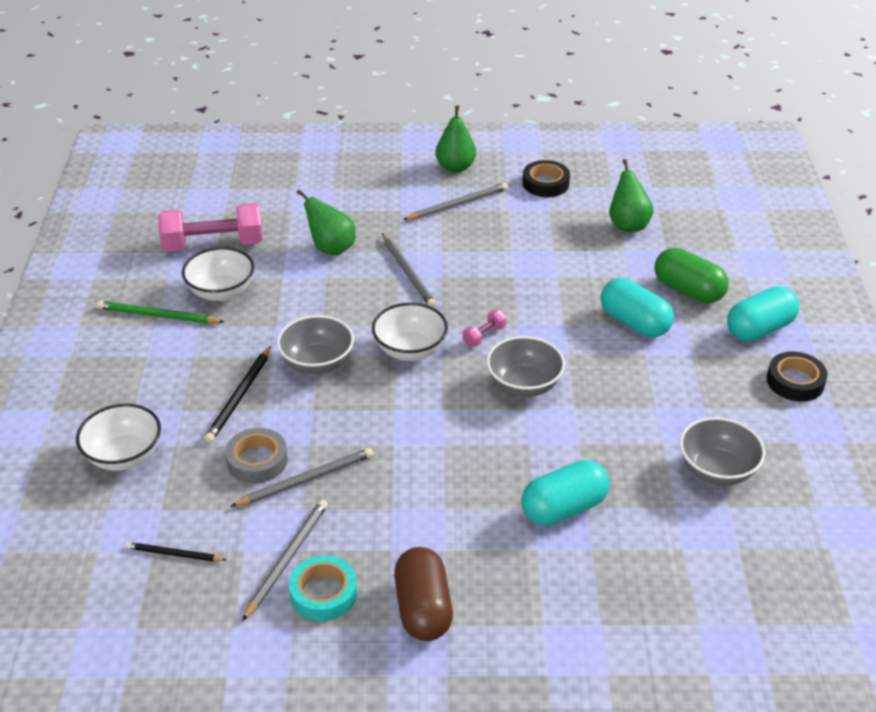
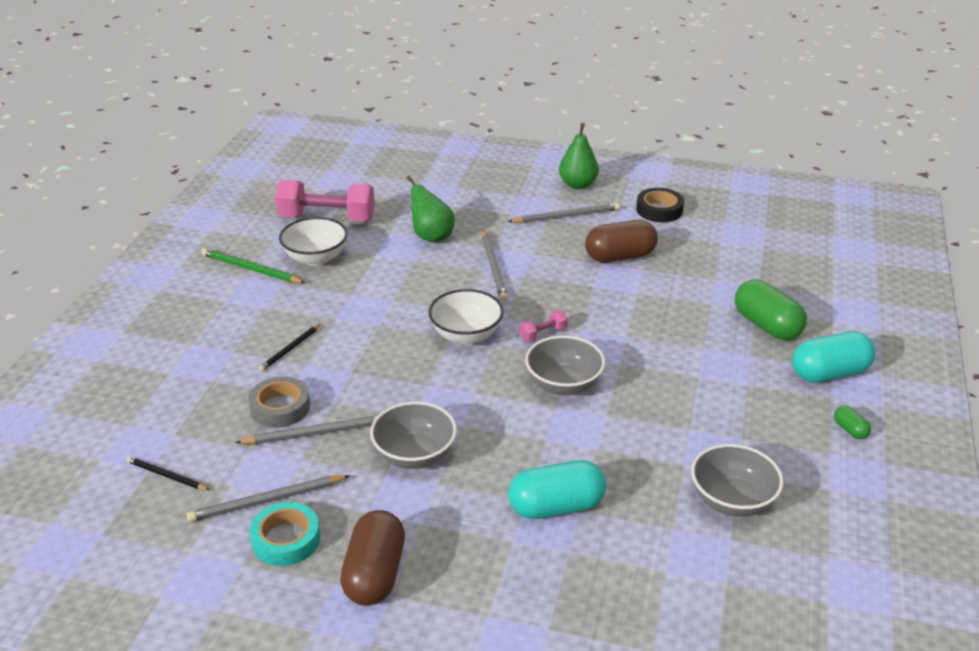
camera: 15 degrees right, 5 degrees down
white bowl [76,404,161,471] -> none
black pencil [204,346,271,443] -> black pencil [259,324,321,371], size x0.64
grey pencil [242,500,328,621] -> grey pencil turned 150 degrees counterclockwise [186,475,350,522]
grey bowl [277,315,354,374] -> grey bowl moved to [370,402,457,469]
turquoise capsule [601,278,674,337] -> none
green pear [609,159,654,232] -> none
black tape [767,352,828,402] -> green capsule [834,406,871,439]
none -> brown capsule [585,220,658,263]

